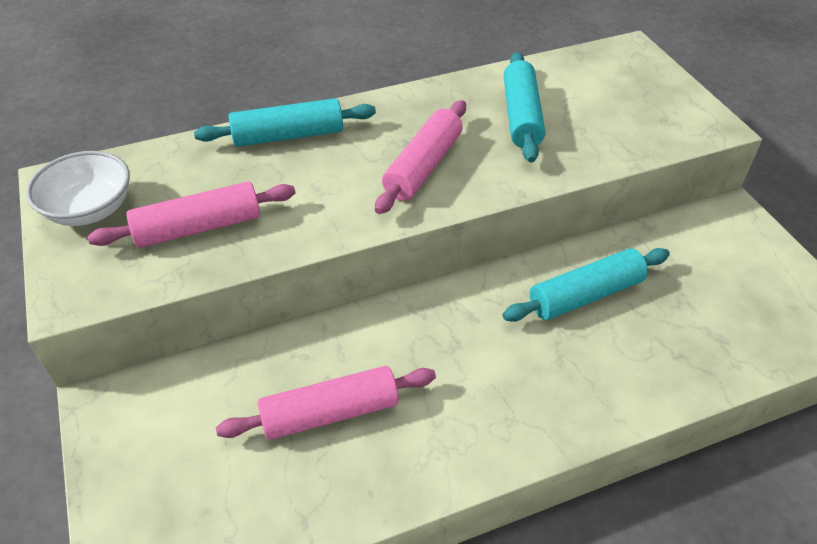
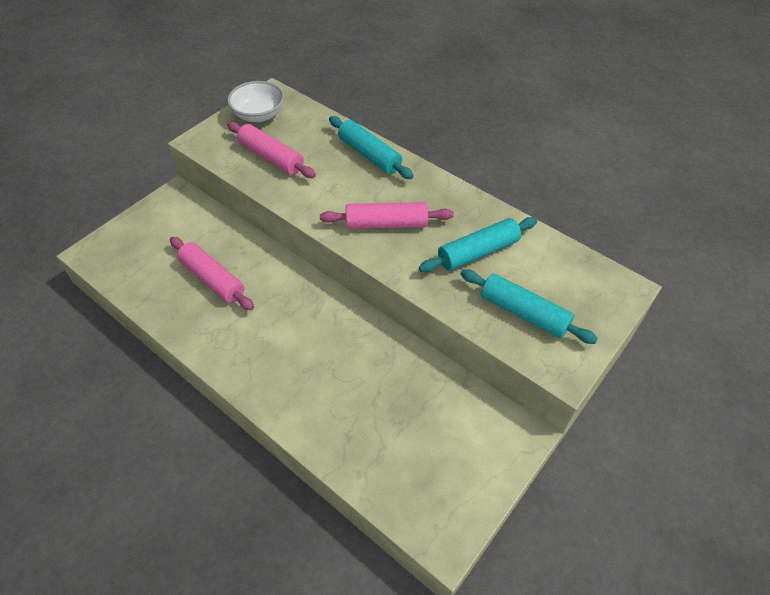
camera: 60 degrees right, 5 degrees up
turquoise rolling pin [502,248,670,322] -> turquoise rolling pin moved to [461,269,598,344]

